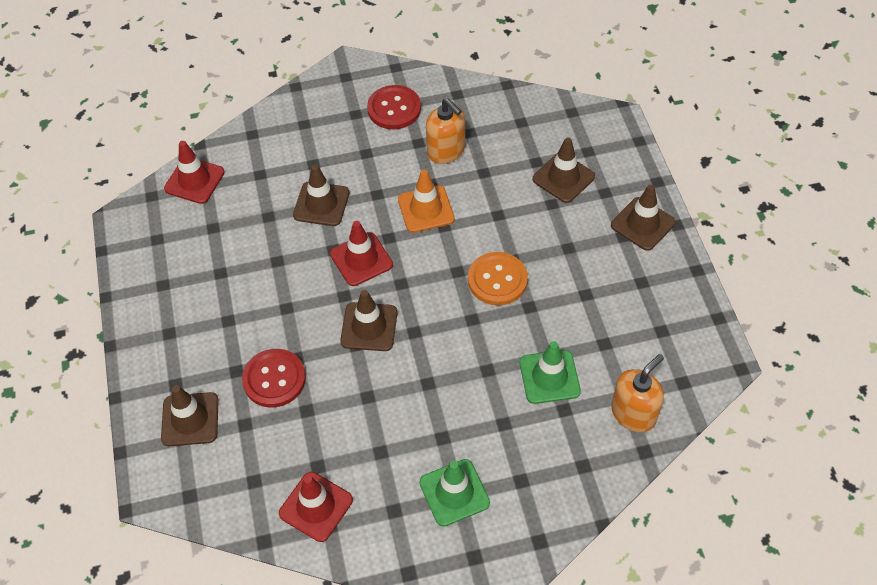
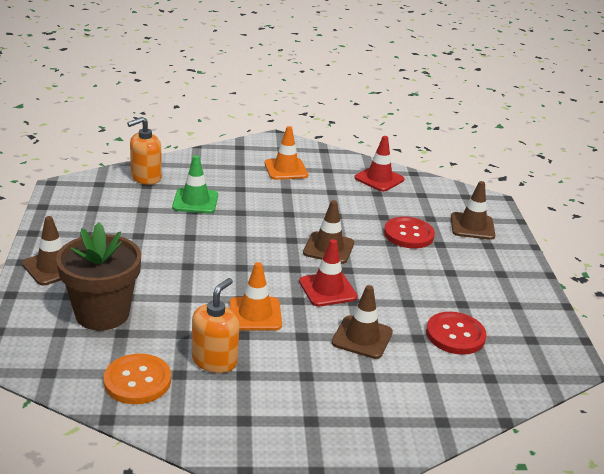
camera: 175 degrees left, 25 degrees down
red traffic cone [164,141,225,204] -> none
red button [367,85,421,129] -> red button moved to [426,312,487,355]
green traffic cone [420,459,490,527] -> orange traffic cone [264,126,308,180]
orange soap dispenser [426,98,465,164] -> orange soap dispenser turned 60 degrees clockwise [192,278,239,373]
orange button [468,252,528,305] -> orange button moved to [103,354,171,404]
brown traffic cone [533,138,595,203] -> brown flower pot [56,222,141,331]

